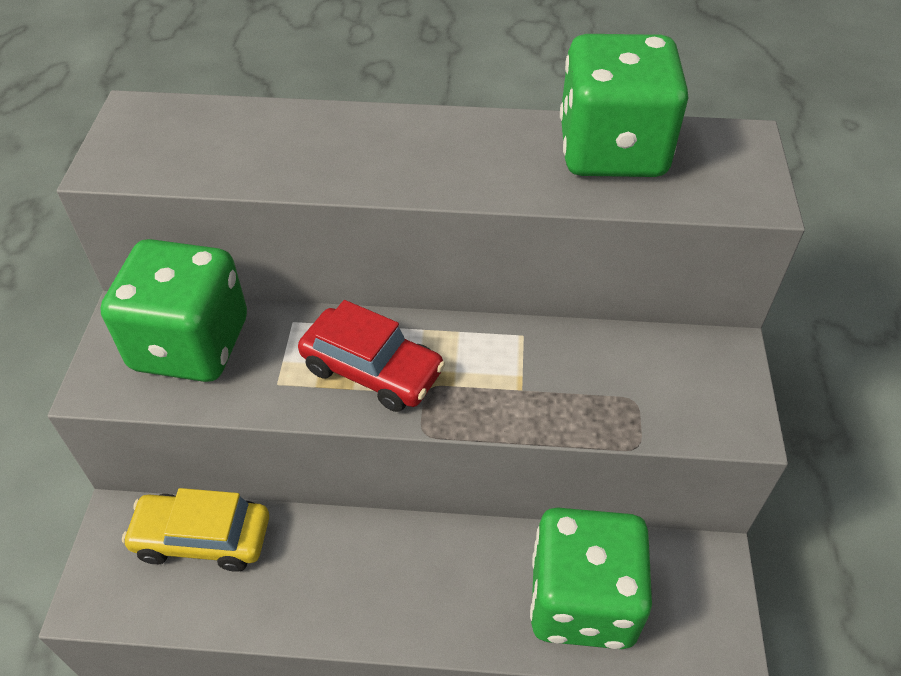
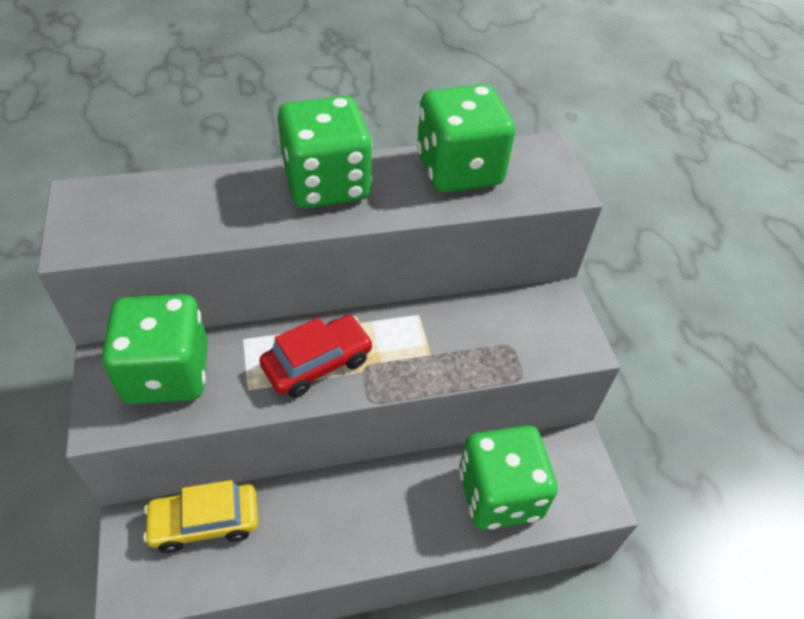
camera: 20 degrees left, 0 degrees up
red car [298,300,445,412] -> red car turned 45 degrees counterclockwise [259,315,373,398]
none -> green dice [277,96,373,209]

